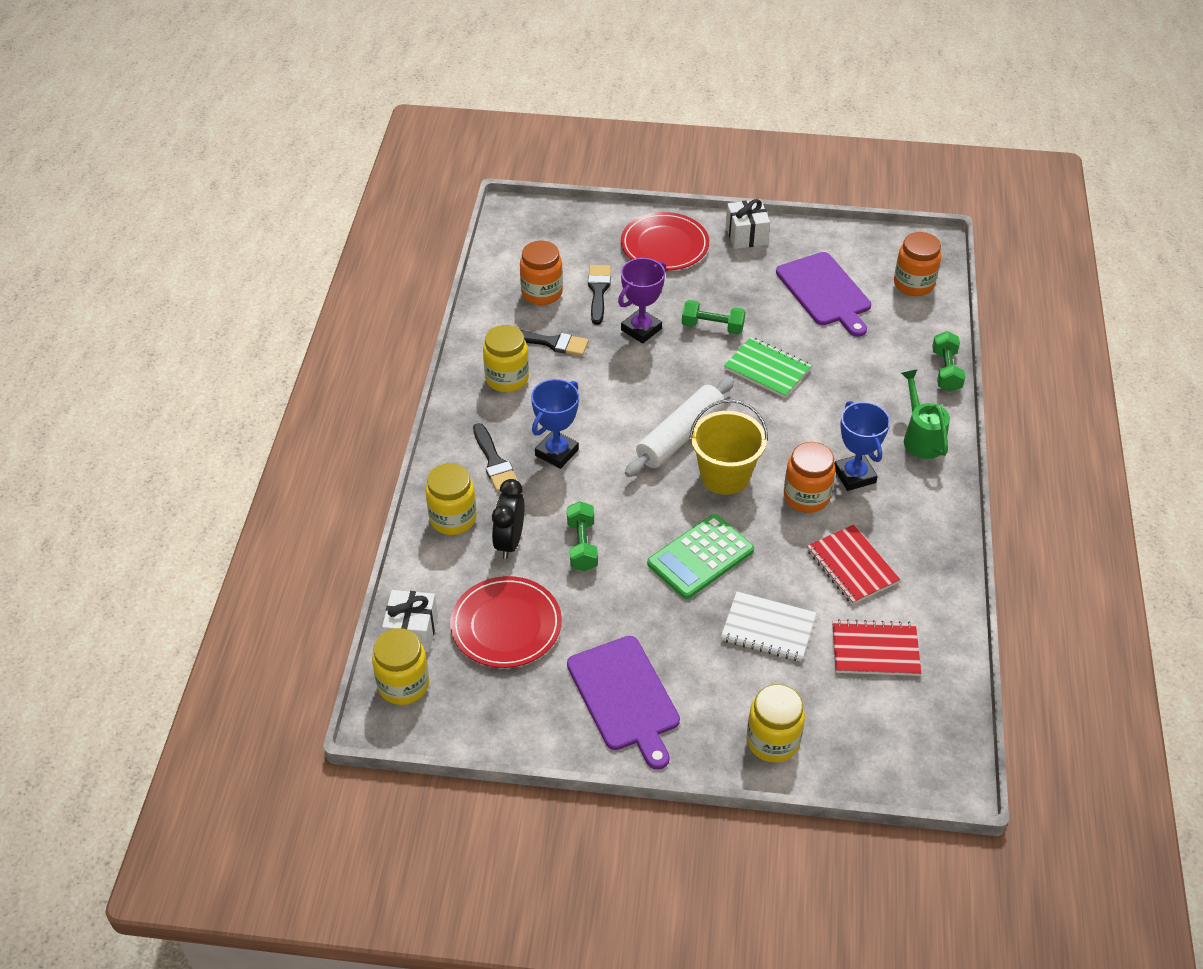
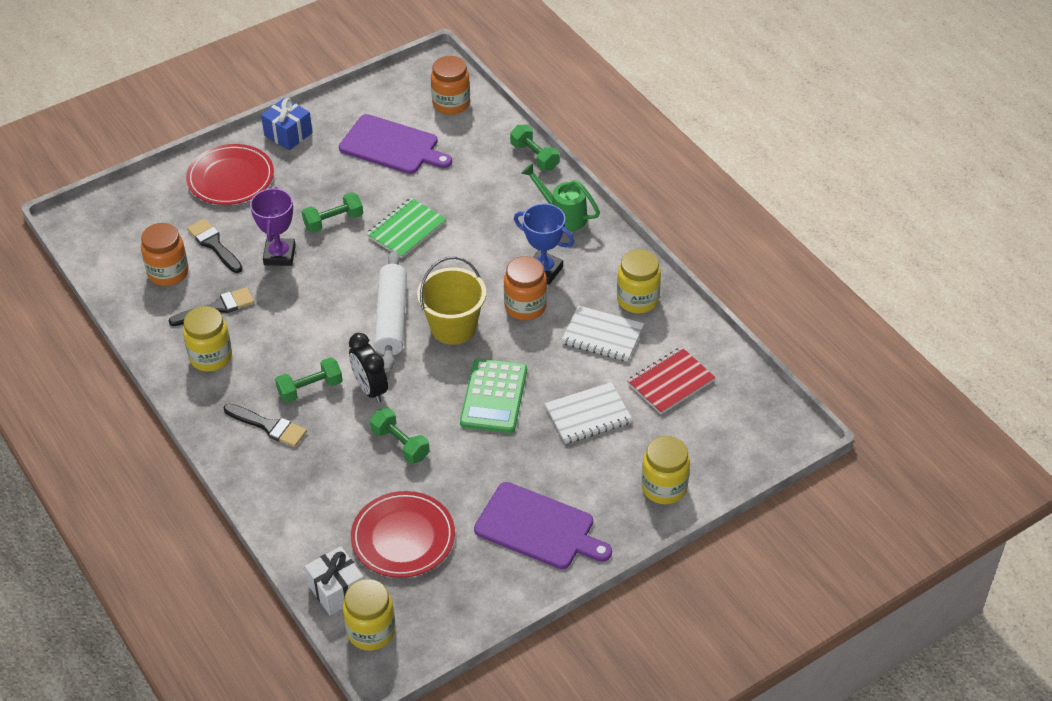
camera: 40 degrees left, 0 degrees up
yellow jar [425,463,477,535] -> yellow jar moved to [617,249,661,313]
black clock [492,479,525,559] -> black clock moved to [349,333,388,403]
blue trophy [531,379,579,469] -> green dumbbell [275,357,342,403]
green notebook [724,337,812,398] -> green notebook turned 45 degrees counterclockwise [366,198,446,258]
white gift [726,199,770,249] -> blue gift [261,98,312,150]
red notebook [807,525,900,605] -> white notebook [561,305,644,362]

